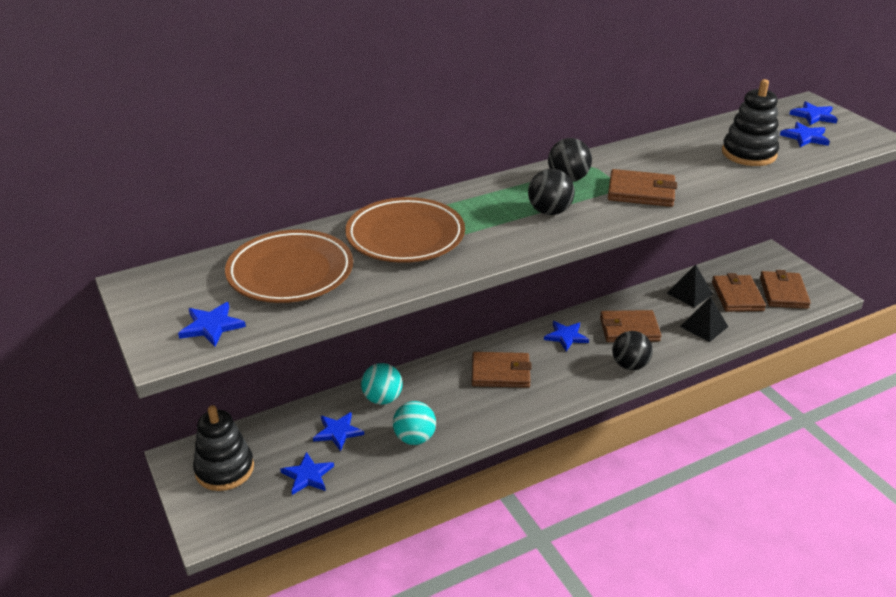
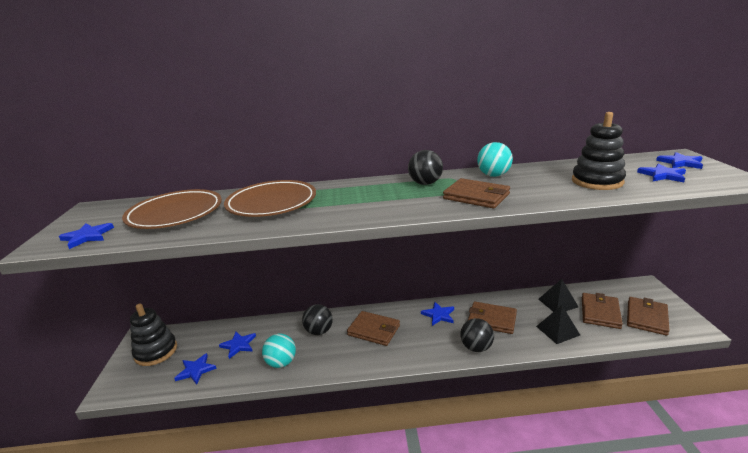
camera: 25 degrees right, 10 degrees down
turquoise ball [361,363,403,405] -> turquoise ball moved to [477,142,513,177]
black ball [528,169,575,215] -> black ball moved to [302,304,333,335]

